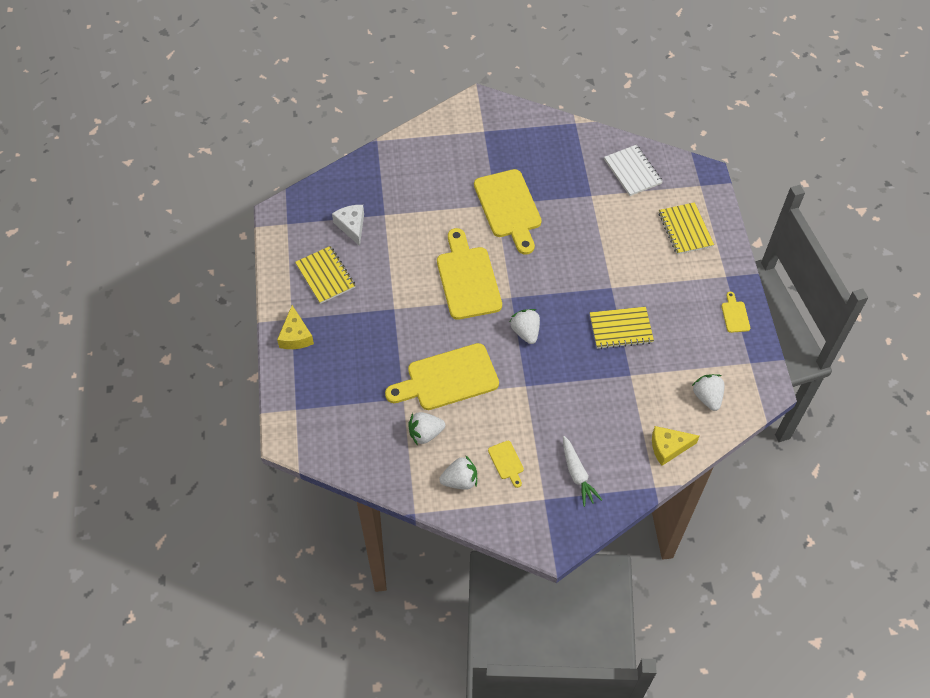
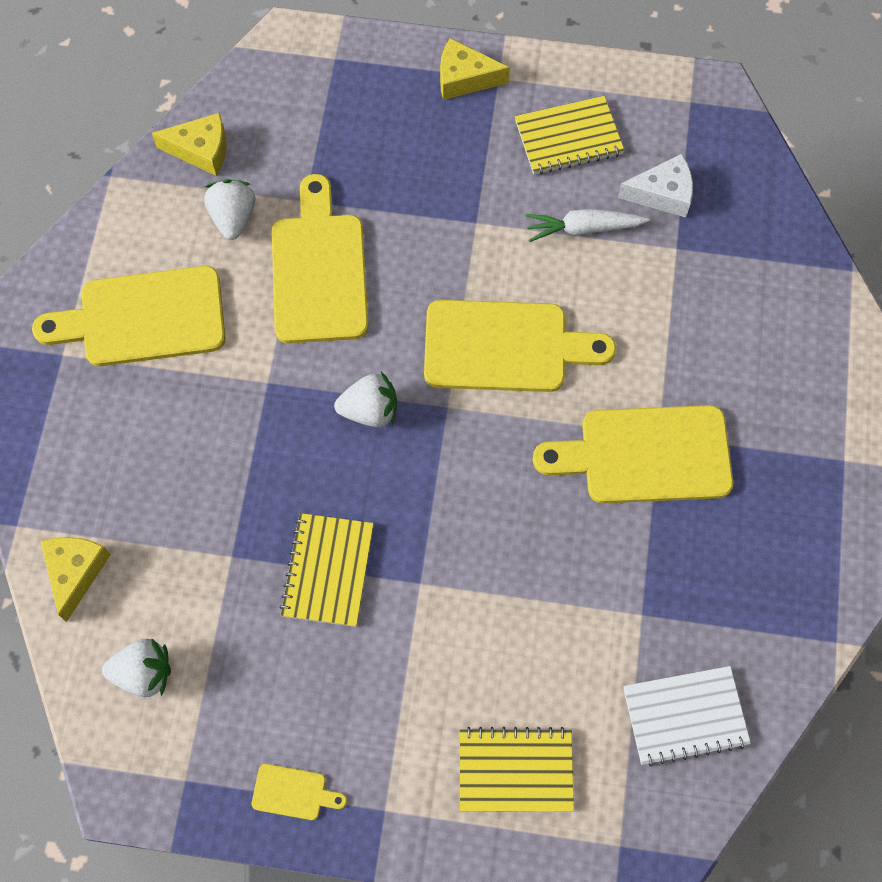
camera: 105 degrees right, 10 degrees up
white strawberry [439,455,477,490] -> none
yellow cutting board [488,441,524,488] -> yellow cutting board [32,266,225,366], size x2.30
white carrot [563,436,602,507] -> white carrot moved to [526,209,649,242]
none -> yellow cheese [152,113,227,176]

